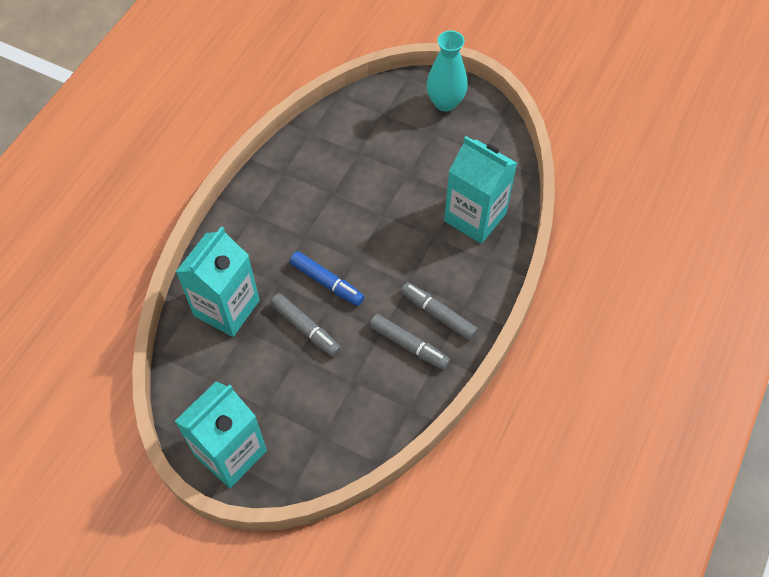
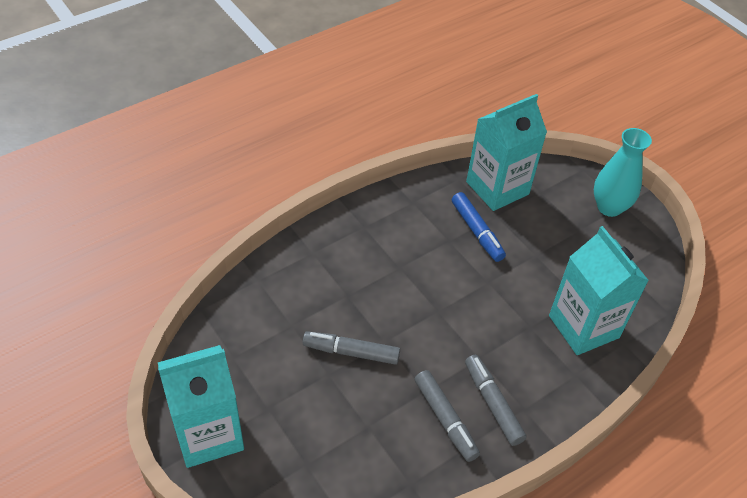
camera: 25 degrees right, 10 degrees down
turquoise carton [176,227,260,337] -> turquoise carton moved to [466,94,547,211]
grey marker [270,293,341,357] -> grey marker turned 120 degrees clockwise [303,331,400,365]
blue marker [290,251,364,306] -> blue marker moved to [452,192,506,262]

